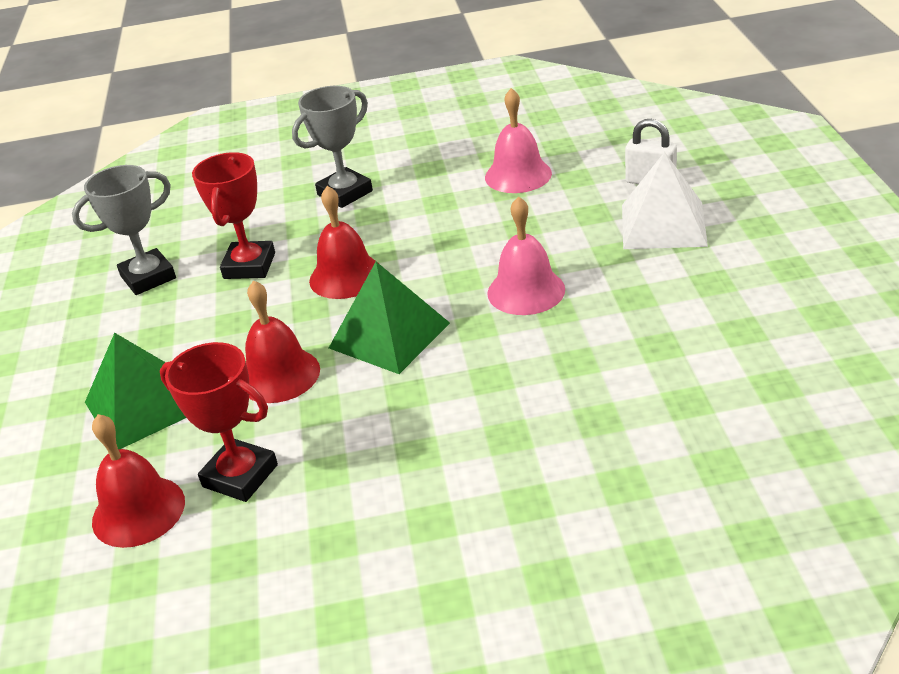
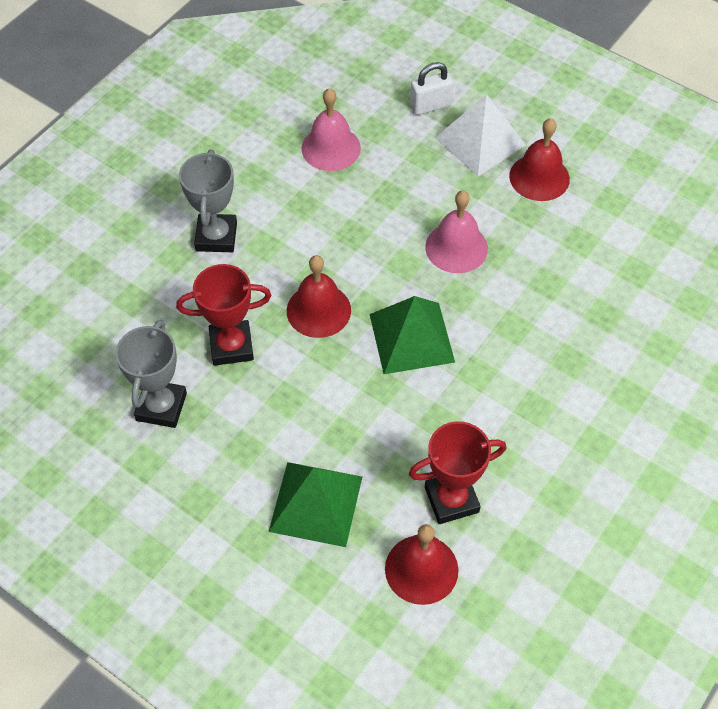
camera: 50 degrees left, 20 degrees up
red trophy [192,152,275,279] -> red trophy turned 60 degrees counterclockwise [176,264,271,365]
red bell [245,280,320,403] -> red bell moved to [509,118,570,201]

